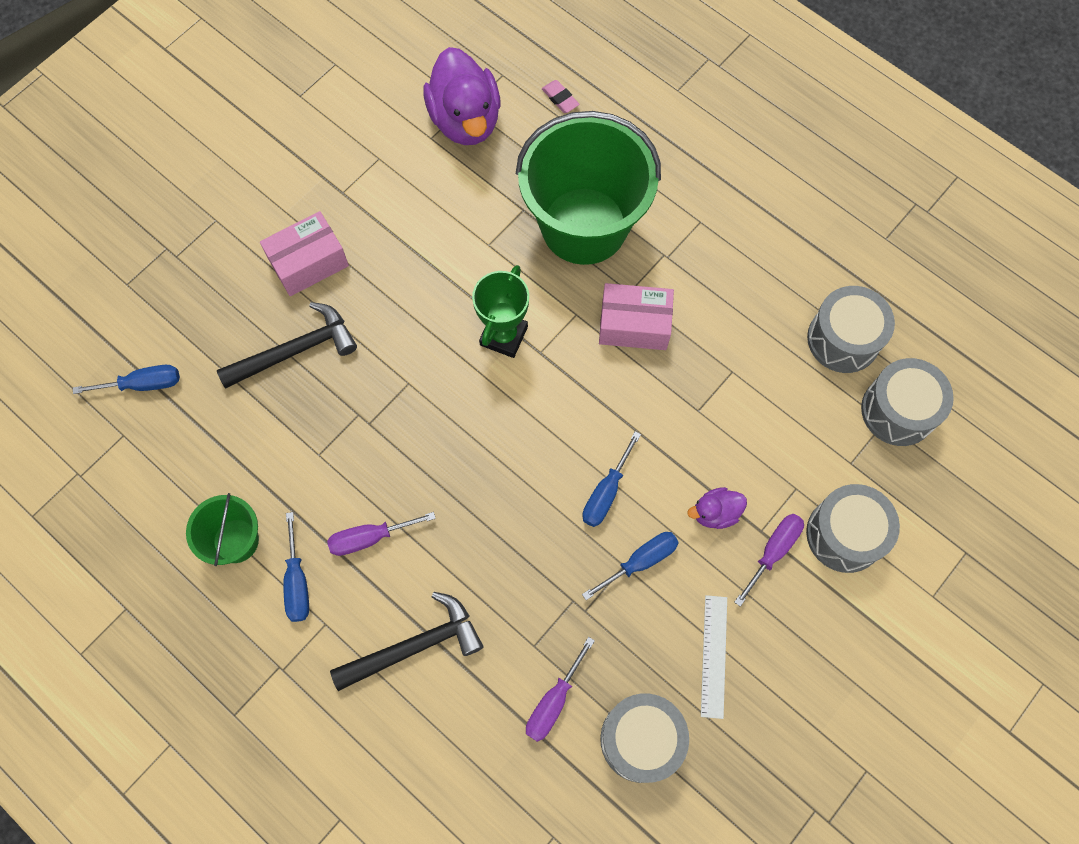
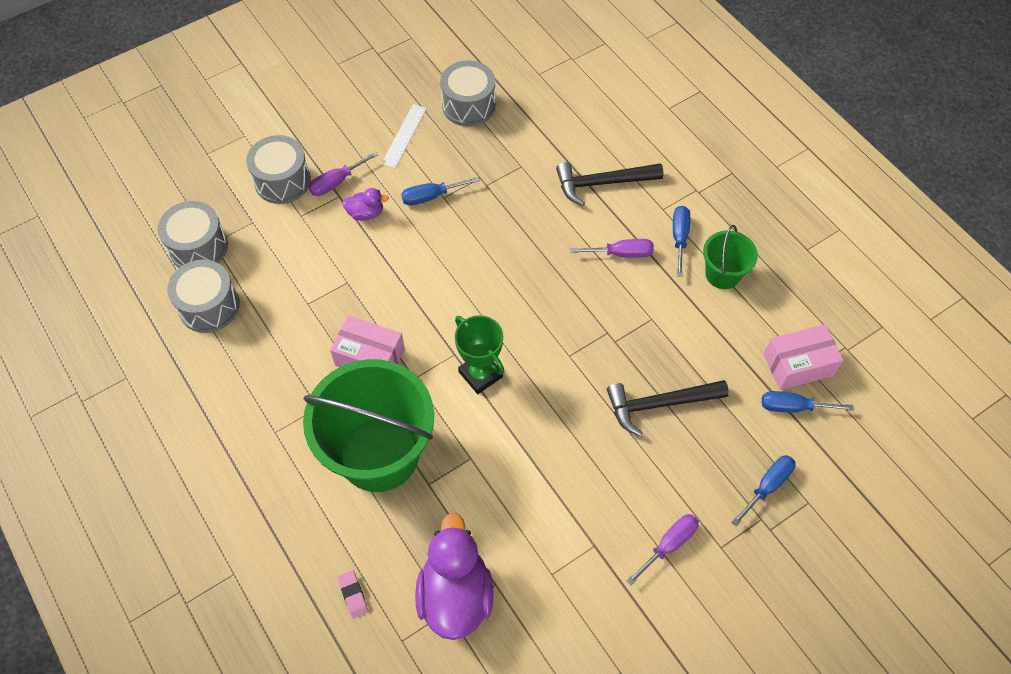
camera: 165 degrees left, 10 degrees down
pink box [260,211,349,296] -> pink box moved to [763,324,843,390]
green trophy [472,265,529,358] -> green trophy turned 75 degrees counterclockwise [455,315,505,394]
purple screwdriver [526,637,595,742] -> purple screwdriver moved to [626,514,699,586]
blue screwdriver [582,431,641,527] -> blue screwdriver moved to [731,455,796,526]

